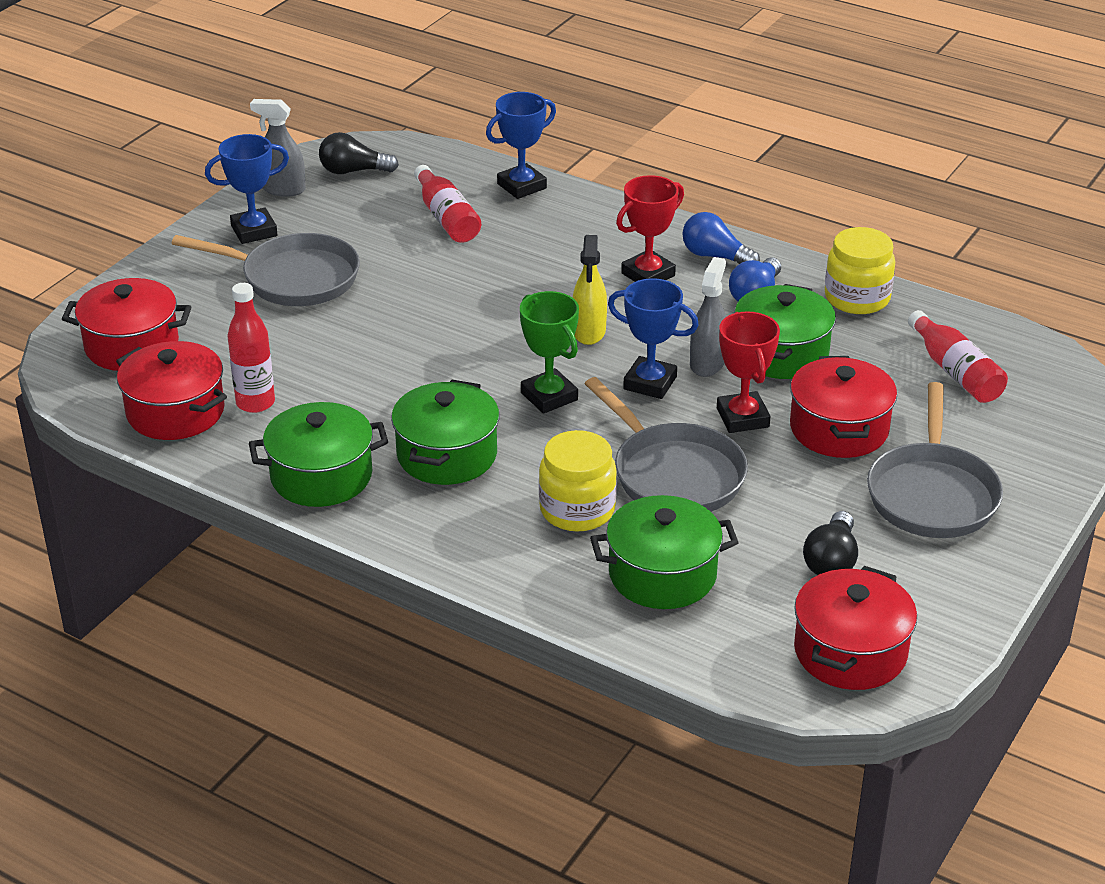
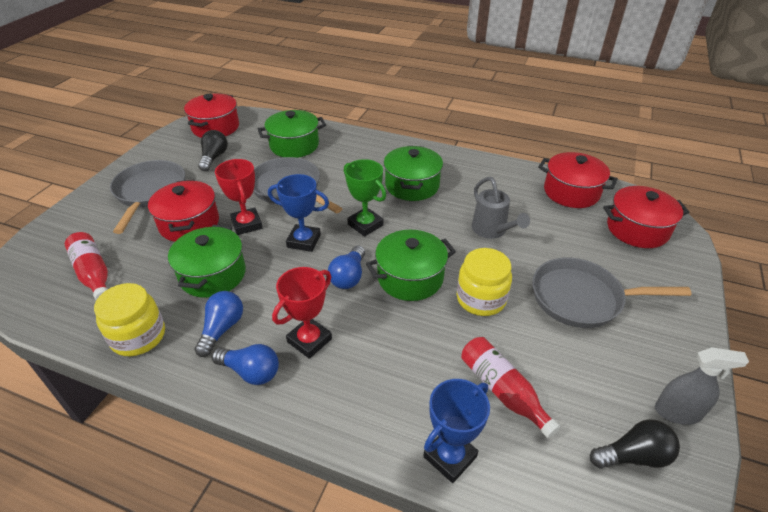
camera: 170 degrees right, 5 degrees up
blue trophy [205,134,289,244] -> none
red bottle [227,283,275,413] -> none
green pot [249,402,388,507] -> green pot moved to [366,230,456,301]
yellow jar [539,430,617,532] -> yellow jar moved to [457,248,512,316]
yellow spray bottle [573,235,607,345] -> blue light bulb [328,245,365,289]
grey spray bottle [690,257,726,377] -> none
none -> grey watering can [472,177,530,239]

